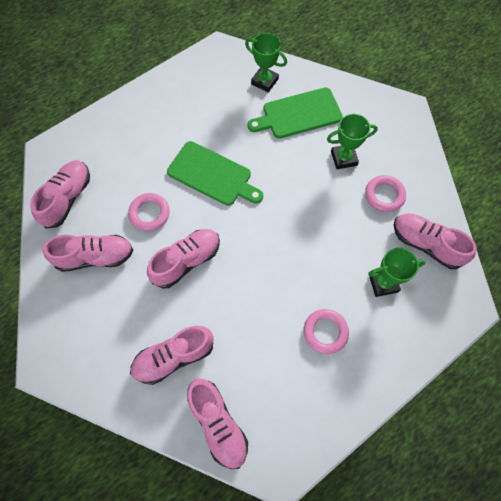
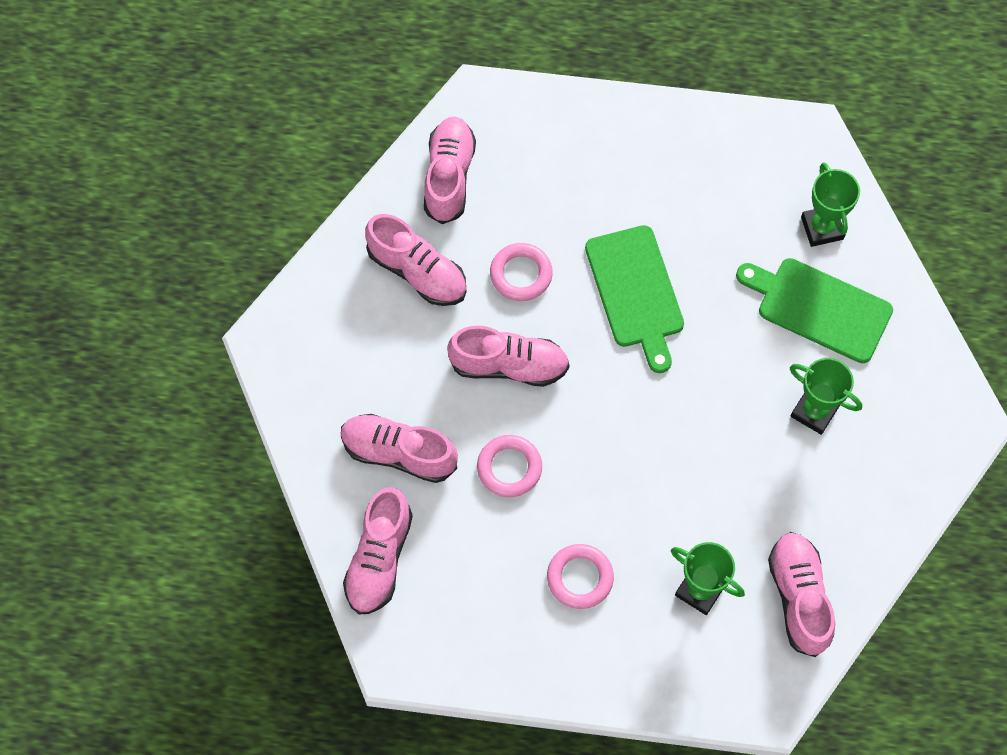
camera: 45 degrees right, 0 degrees up
pink shoe [30,160,90,229] -> pink shoe turned 60 degrees counterclockwise [424,117,476,224]
pink ring [365,175,406,212] -> pink ring moved to [477,435,542,497]

